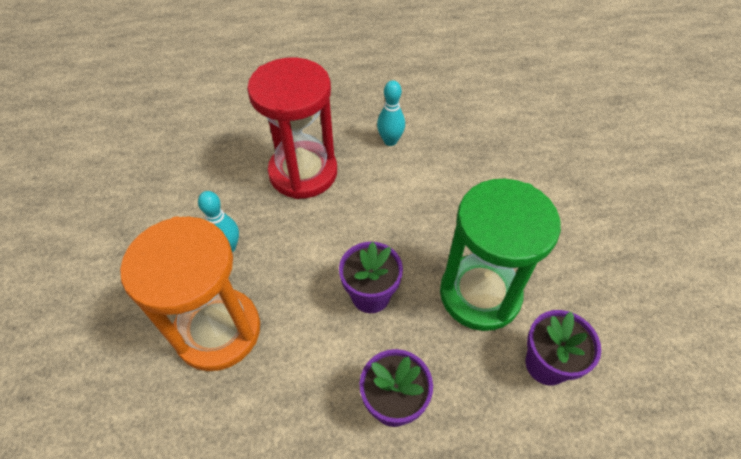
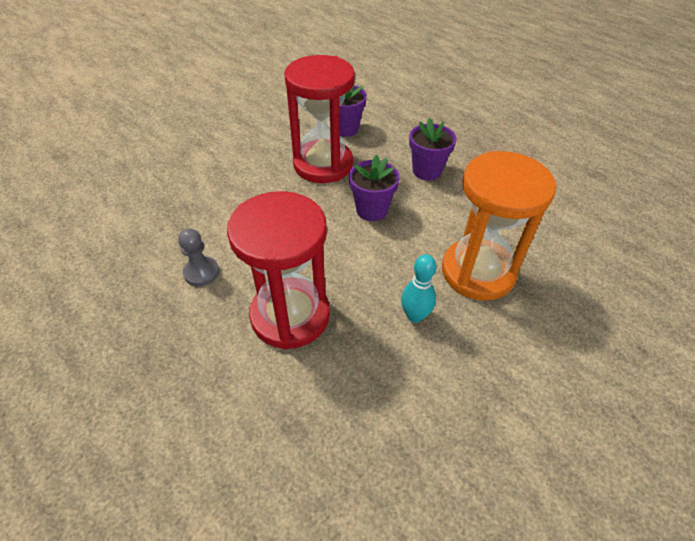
camera: 125 degrees left, 5 degrees down
turquoise bowling pin [377,80,405,146] -> grey pawn [178,228,219,286]
green hourglass [440,179,561,331] -> red hourglass [284,55,355,183]

